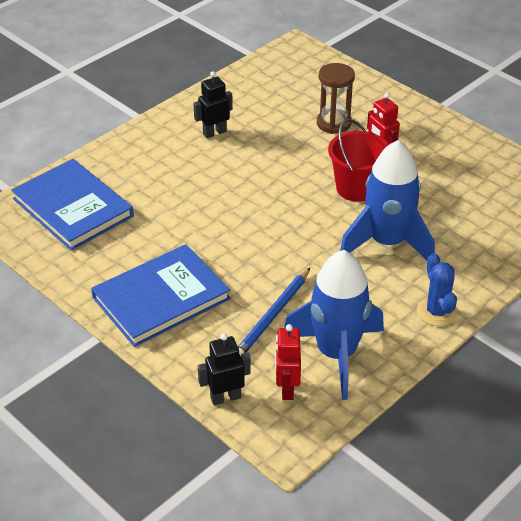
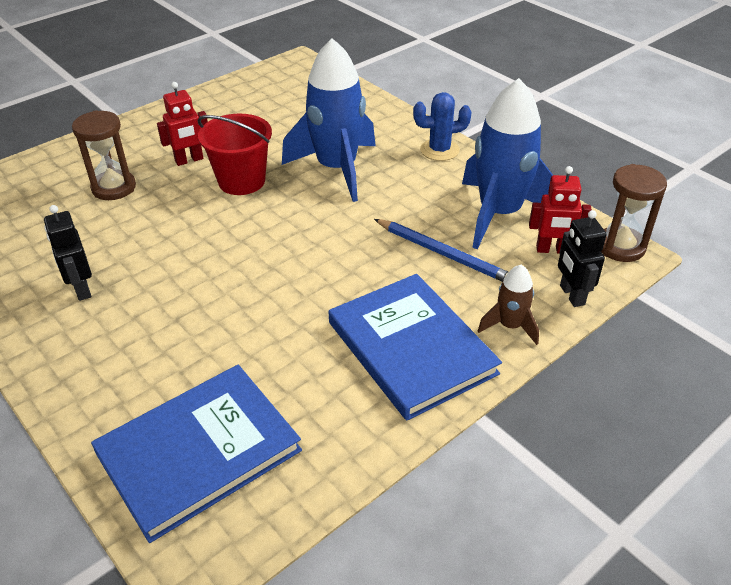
camera: 85 degrees left, 0 degrees up
none -> brown rocket [478,265,539,345]
none -> brown hourglass [601,164,667,262]

